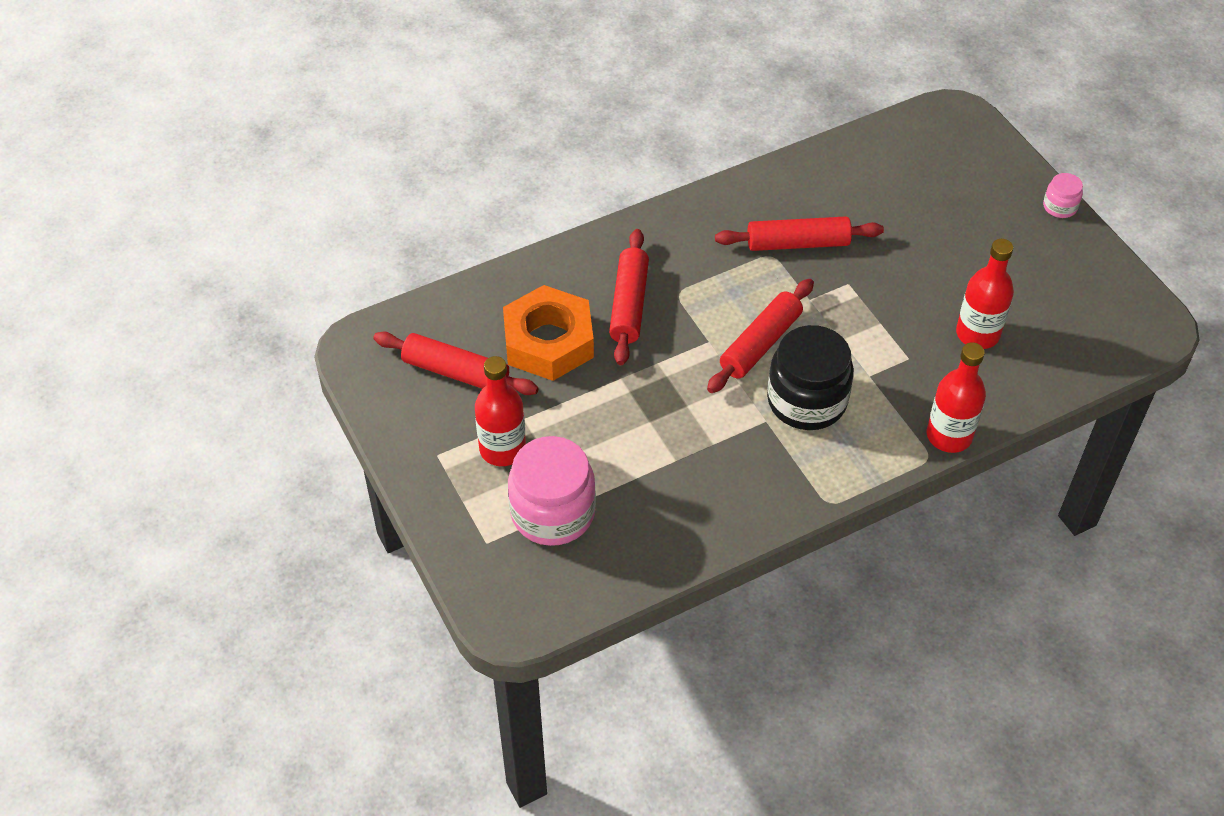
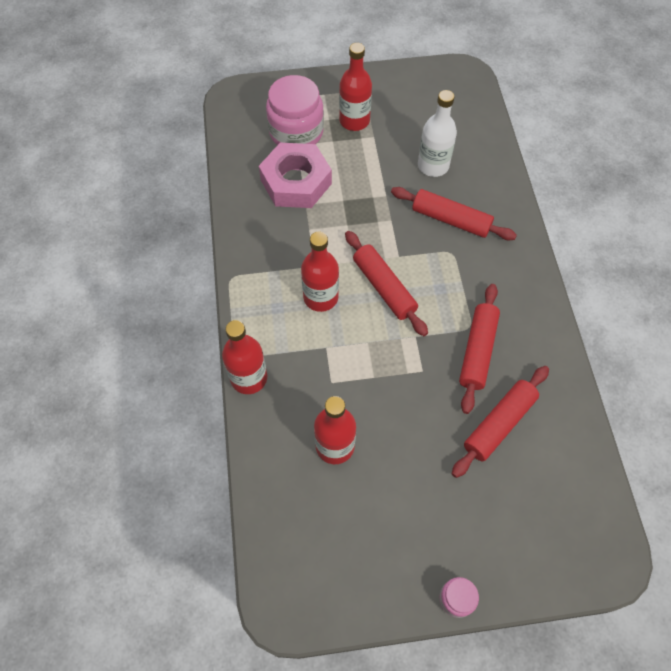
camera: 110 degrees right, 10 degrees up
red rolling pin [373,332,539,395] -> red rolling pin moved to [452,366,549,478]
orange nut [503,285,594,381] -> white bottle [418,90,457,177]
black jar [767,325,854,430] -> red bottle [301,232,339,312]
none -> pink nut [259,143,332,208]

